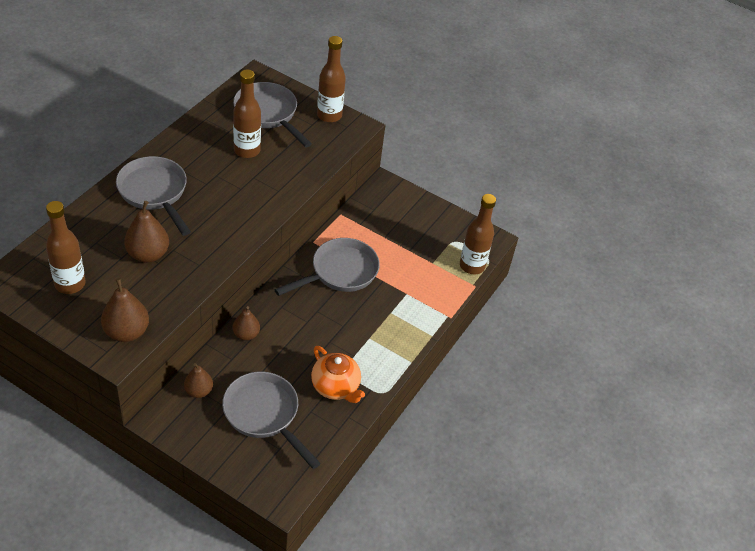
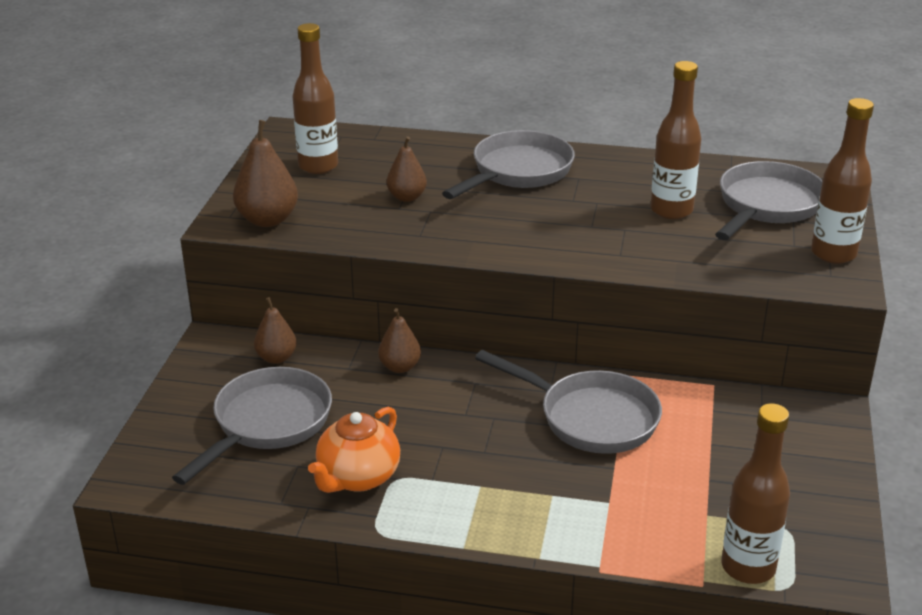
camera: 75 degrees right, 15 degrees down
brown pear [124,201,169,263] -> brown pear [387,136,427,202], size x0.65

